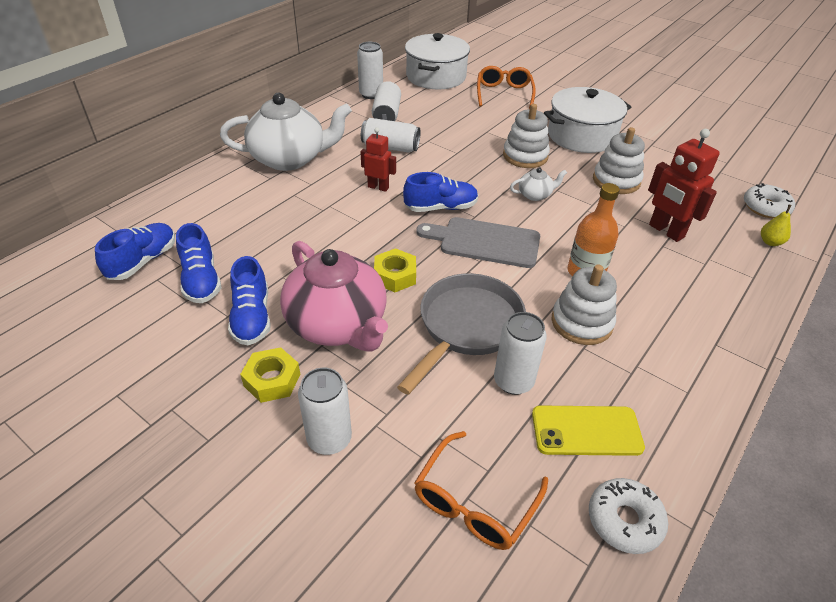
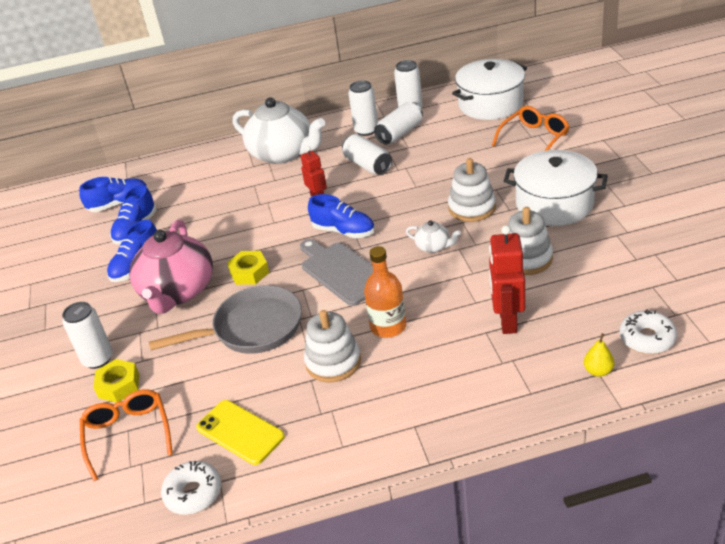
camera: 45 degrees right, 5 degrees down
yellow nut [240,347,300,403] -> yellow nut moved to [93,359,139,403]
orange glasses [414,431,548,550] -> orange glasses turned 90 degrees clockwise [80,389,173,481]
white can [494,312,547,395] -> white can moved to [348,80,378,136]

